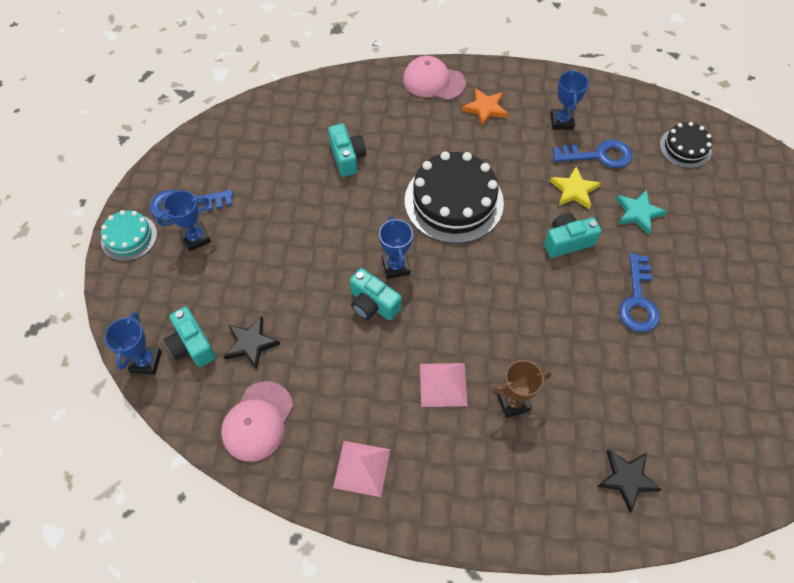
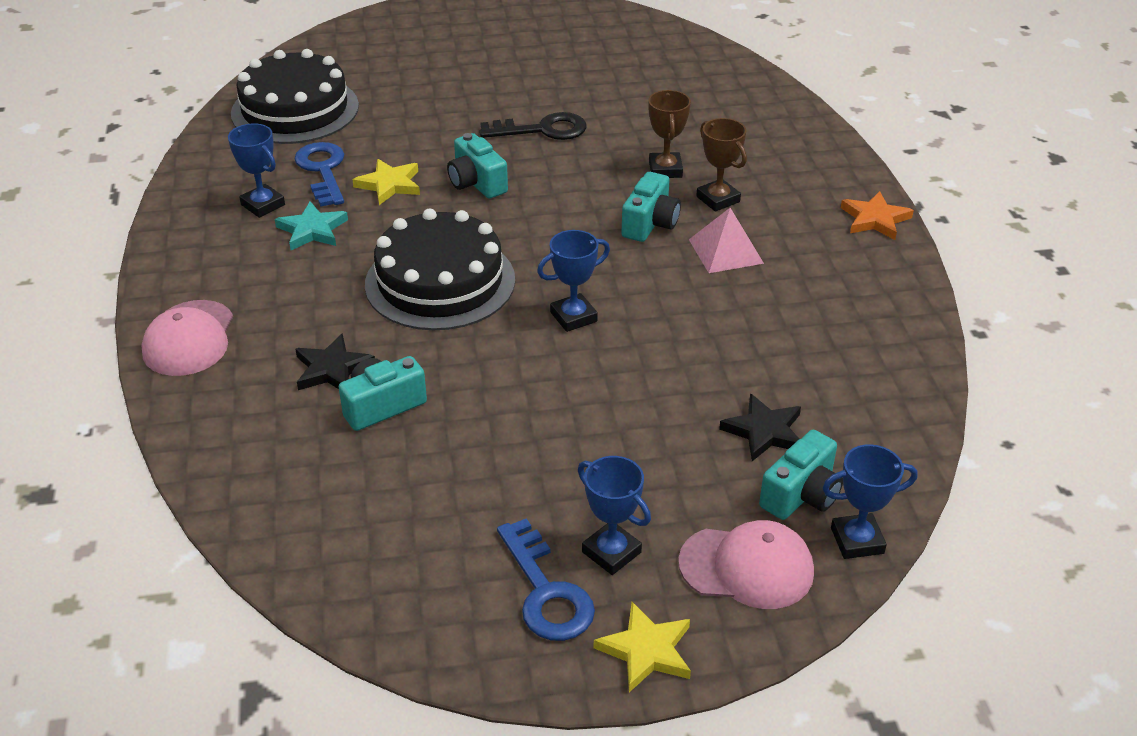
camera: 105 degrees left, 20 degrees down
turquoise cake [101,210,157,261] -> yellow star [594,602,691,692]
pink cap [221,381,293,462] -> pink cap moved to [678,520,814,609]
pink pyramid [333,441,390,497] -> none
turquoise camera [350,268,402,321] -> turquoise camera moved to [621,172,681,242]
orange star [462,88,508,126] -> orange star moved to [841,191,914,240]
blue trophy [550,69,589,129] -> blue trophy turned 60 degrees clockwise [228,123,285,218]
black star [597,450,662,512] -> black star moved to [295,333,375,390]
turquoise star [616,190,667,235] -> turquoise star moved to [275,201,348,250]
blue key [619,253,660,332] -> black key [479,112,586,140]
black cake [660,122,712,168] -> black cake [231,49,359,144], size x1.86
none -> brown trophy [648,90,691,178]

